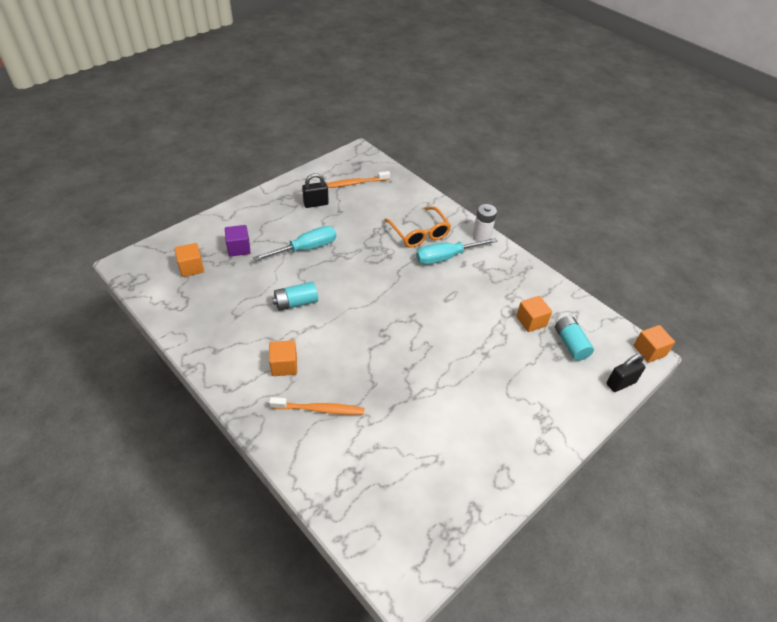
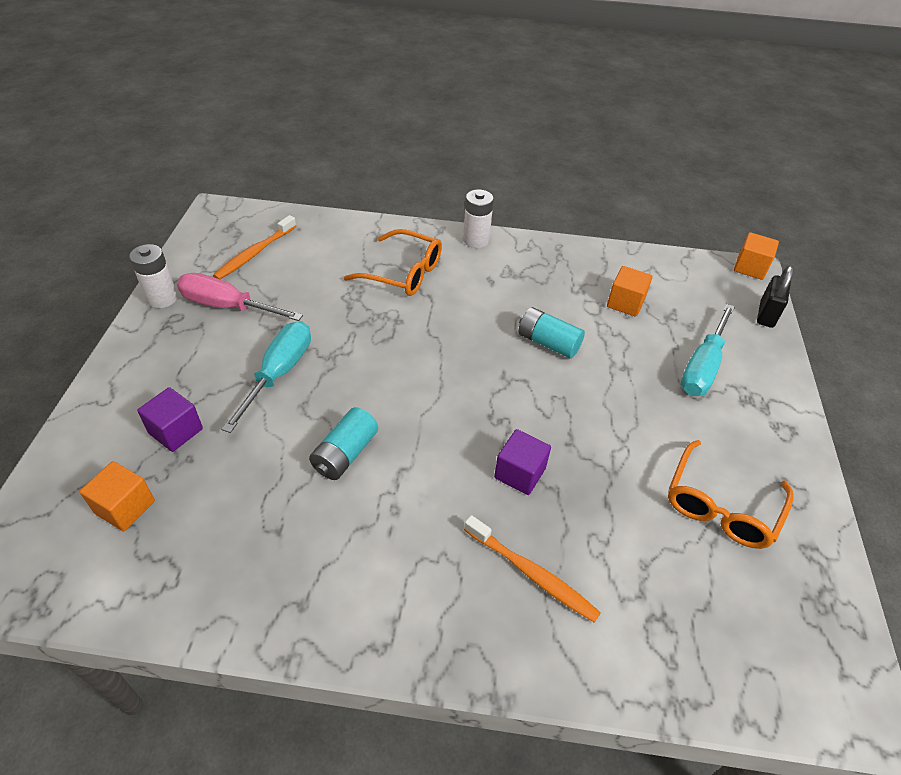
camera: 40 degrees left, 0 degrees up
orange cube [269,340,297,376] -> none
orange toothbrush [269,397,365,415] -> orange toothbrush turned 75 degrees clockwise [464,515,601,623]
black padlock [302,173,329,208] -> pink screwdriver [177,273,303,321]
turquoise screwdriver [416,238,498,265] -> turquoise screwdriver moved to [681,304,735,396]
turquoise battery [555,316,594,361] -> turquoise battery moved to [518,307,585,359]
none -> white battery [129,244,177,308]
none -> purple cube [494,429,551,495]
none -> orange glasses [668,440,794,549]

